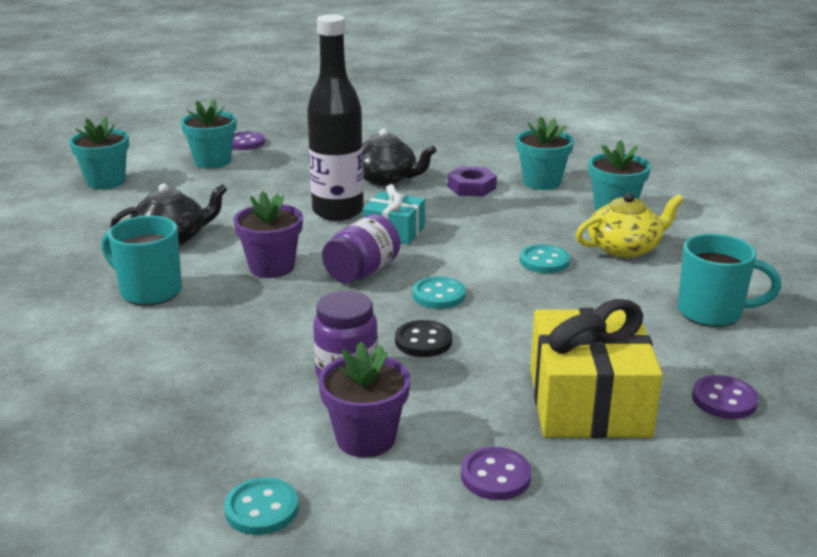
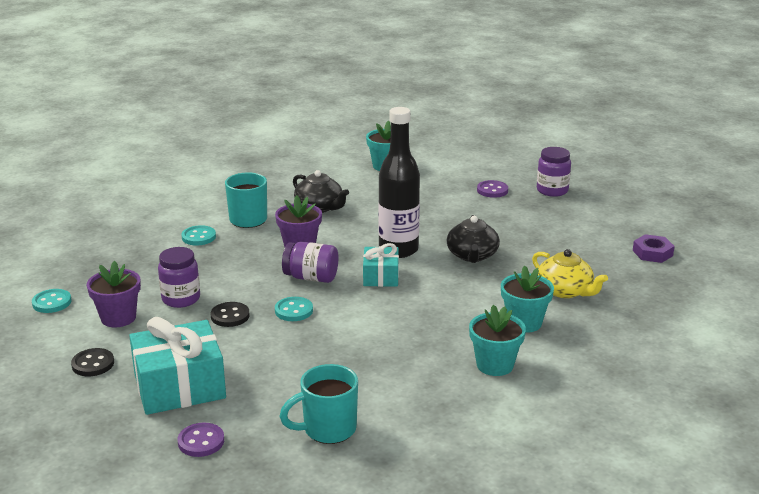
camera: 70 degrees right, 0 degrees up
turquoise flower pot [181,99,236,169] -> none
purple nut [448,166,497,197] -> purple nut moved to [633,234,675,263]
purple button [461,447,531,500] -> black button [71,348,114,376]
turquoise button [520,244,570,273] -> turquoise button moved to [181,225,216,245]
yellow gift [530,299,663,438] -> turquoise gift [129,317,226,415]
yellow teapot [576,193,684,258] -> yellow teapot moved to [532,249,608,298]
turquoise mug [678,233,781,327] -> turquoise mug turned 75 degrees clockwise [279,364,358,444]
none -> purple jar [537,147,571,197]

